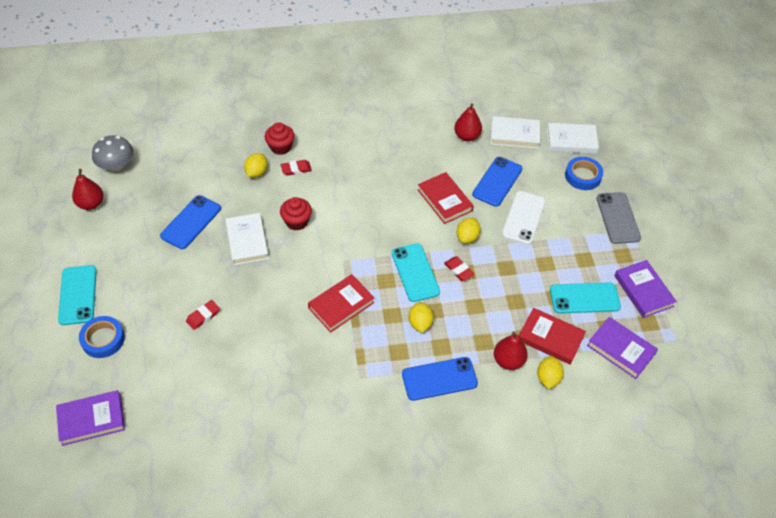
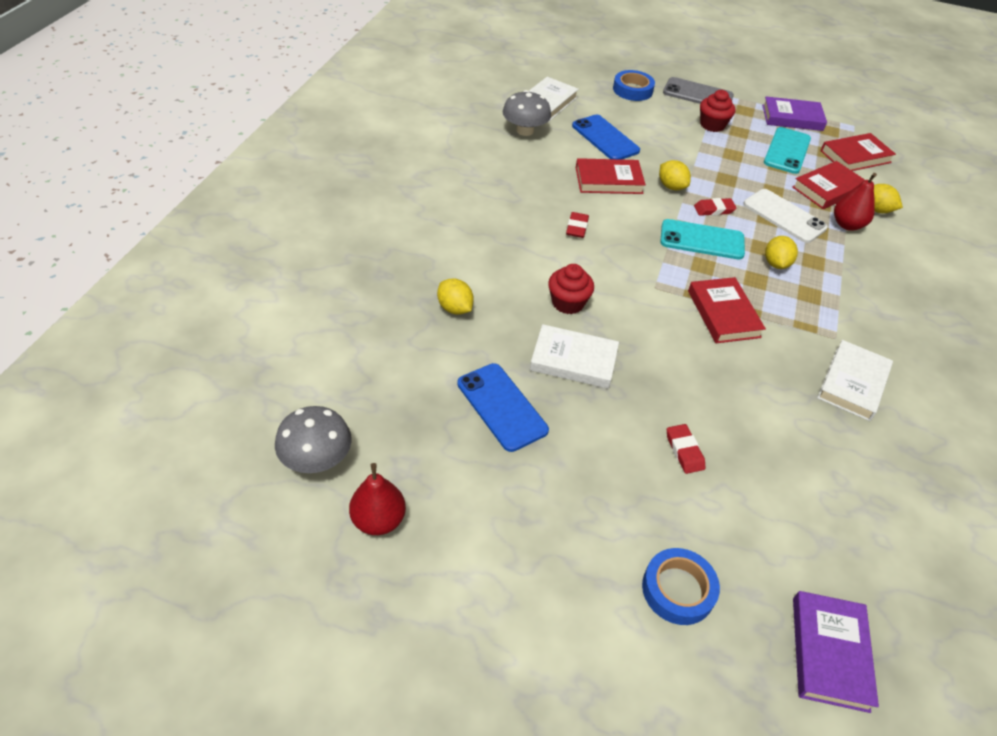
camera: 65 degrees left, 5 degrees down
turquoise phone [58,265,97,325] -> none
red cupcake [265,123,295,155] -> red cupcake moved to [700,90,735,132]
red eraser [281,160,312,176] -> red eraser moved to [566,212,589,238]
blue phone [402,357,478,401] -> none
yellow lemon [409,302,434,333] -> yellow lemon turned 75 degrees clockwise [765,236,798,269]
red pear [454,103,482,141] -> grey mushroom [503,90,551,136]
white phone [502,191,546,245] -> white phone moved to [743,189,828,243]
white book [547,123,599,154] -> white book moved to [817,340,893,421]
purple book [587,317,658,379] -> red book [820,133,896,171]

